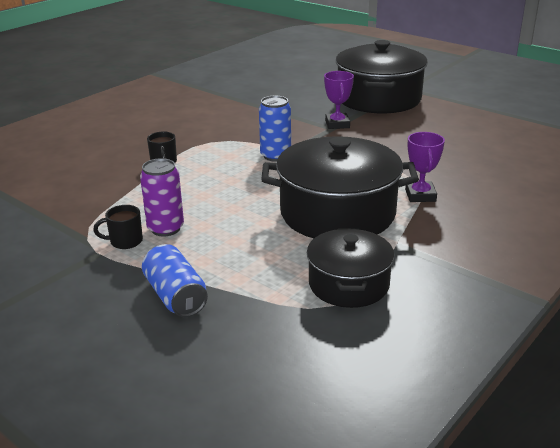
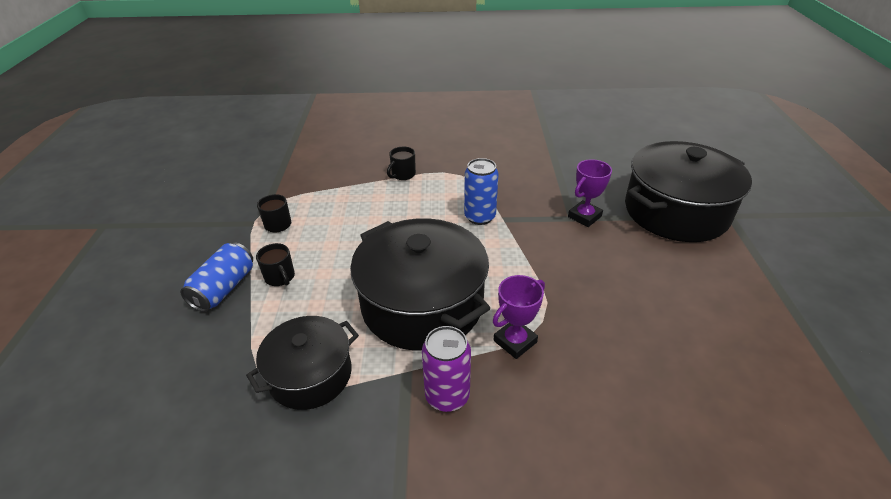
camera: 50 degrees right, 10 degrees up
purple can [140,158,184,236] -> purple can moved to [422,326,471,412]
none -> black mug [256,243,295,286]

